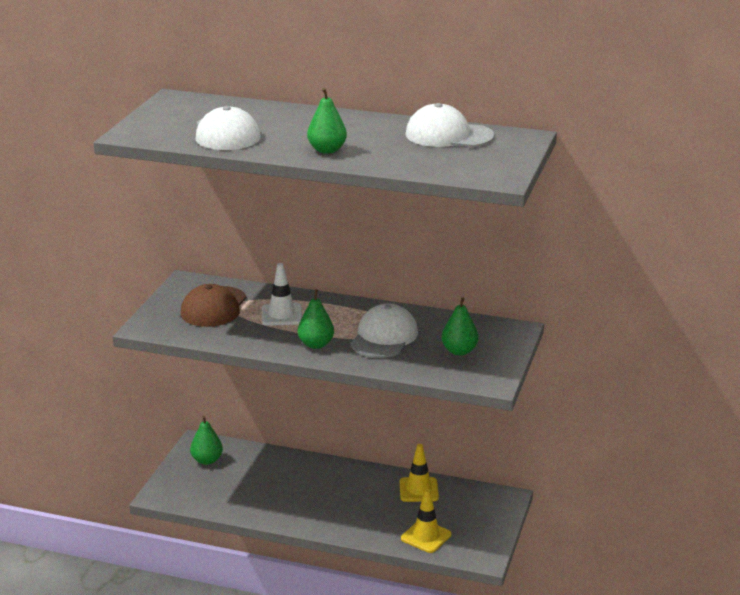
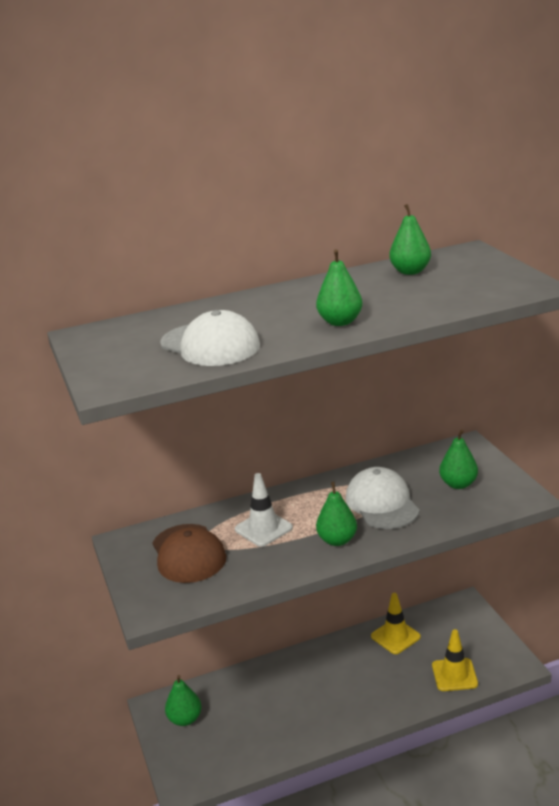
camera: 35 degrees left, 0 degrees up
white cap [405,103,494,147] -> green pear [389,204,431,275]

